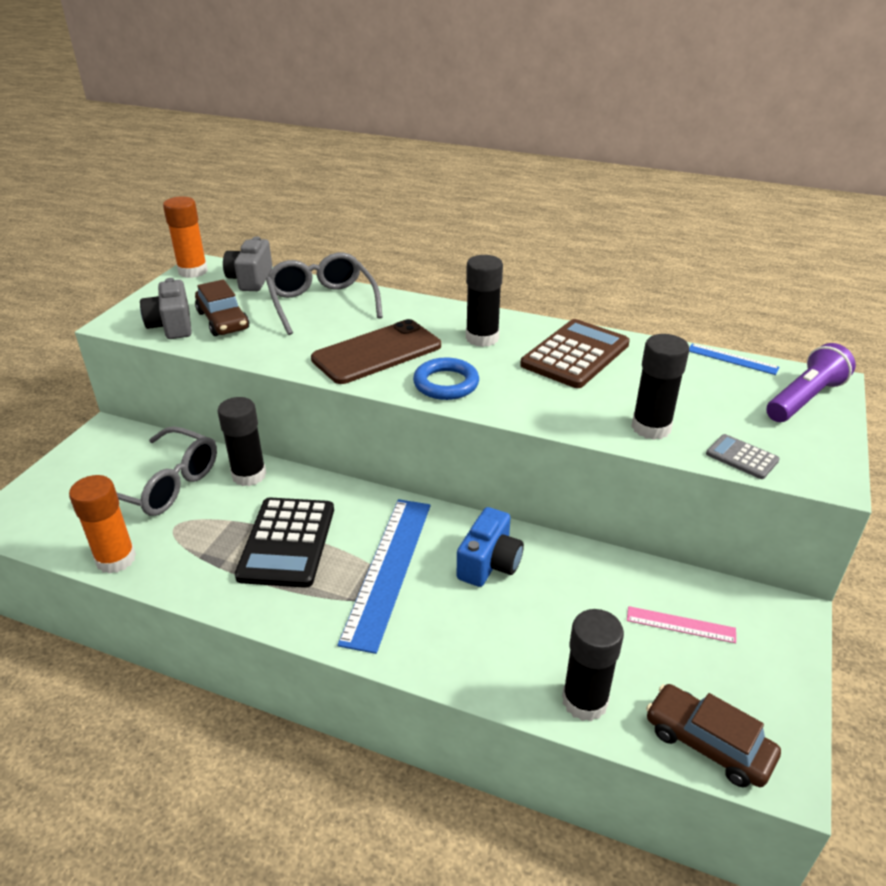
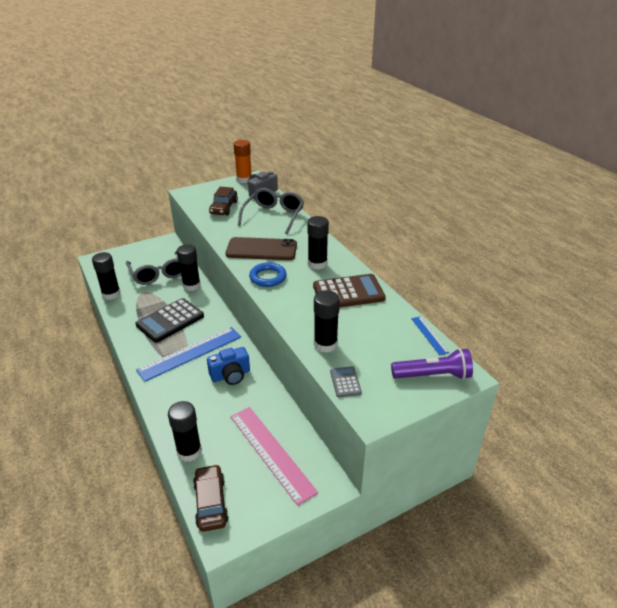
camera: 40 degrees right, 0 degrees up
orange glue stick [69,475,136,574] -> black glue stick [92,252,120,300]
grey camera [140,278,192,339] -> none
pink ruler [627,606,736,643] -> pink ruler [230,407,318,506], size x2.07

